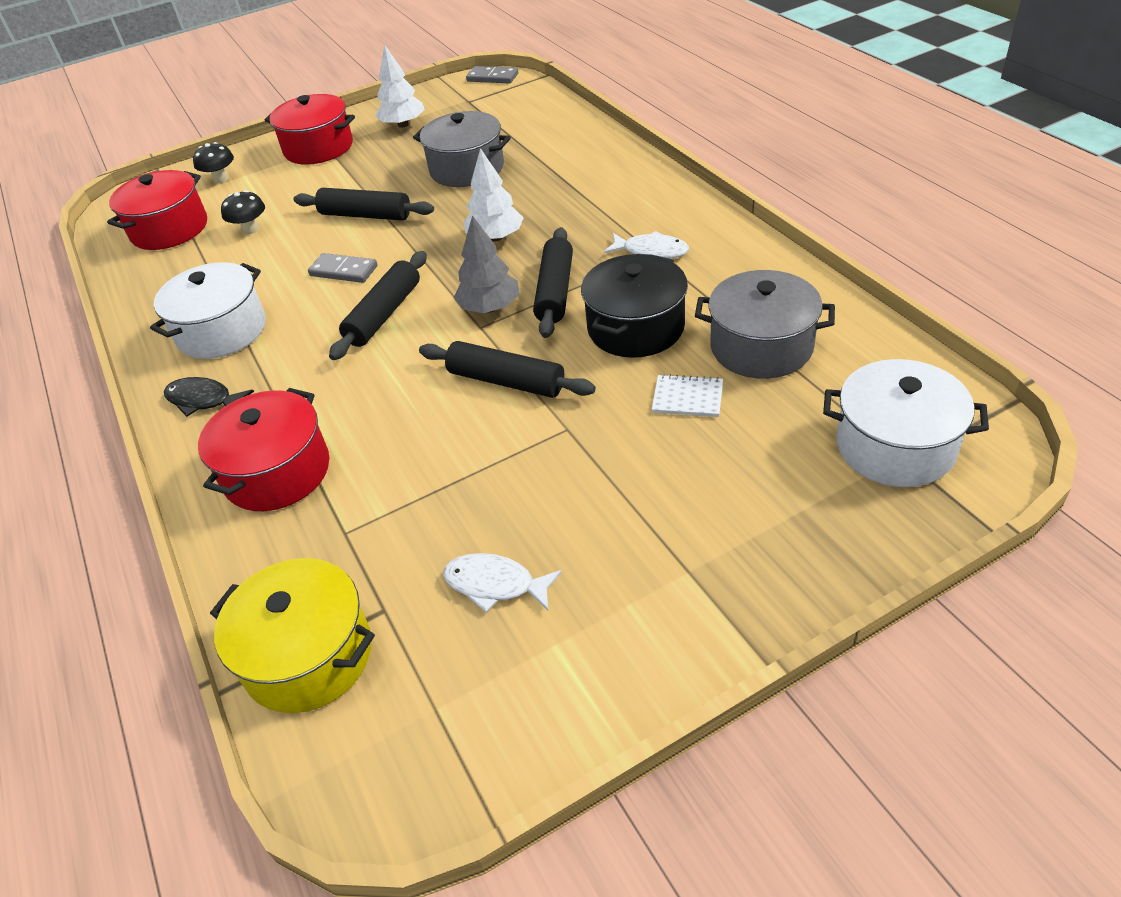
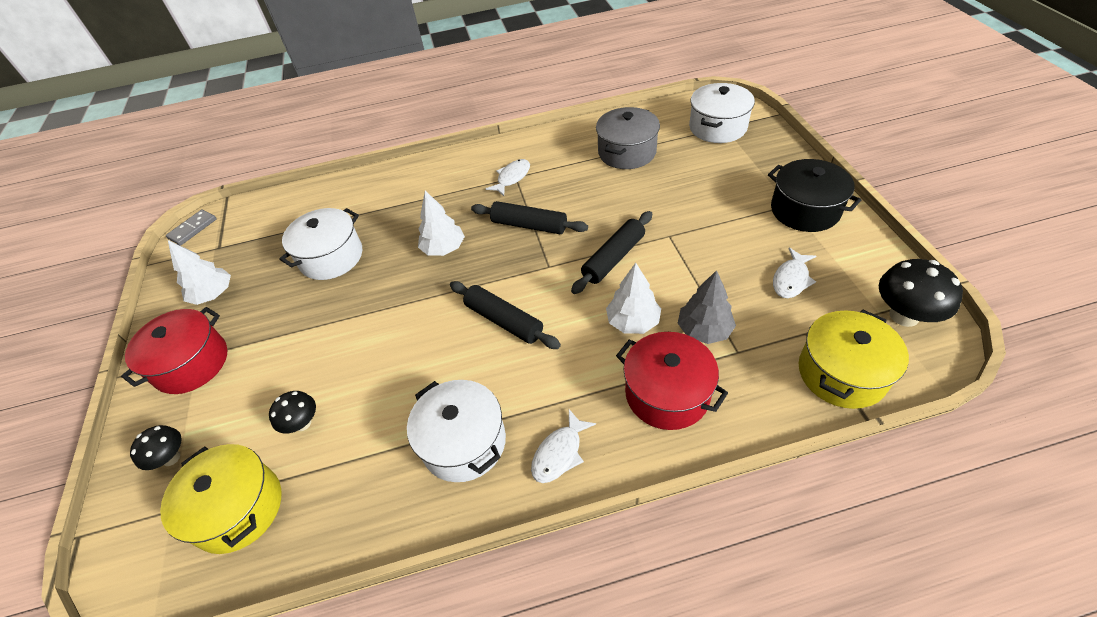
camera: 75 degrees left, 5 degrees up
red pot [107,170,207,250] -> yellow pot [160,444,281,554]
black fish [164,377,254,417] -> white fish [531,409,596,483]
black rolling pin [294,188,434,221] -> none
grey domino [308,253,378,283] -> none
grey pot [413,111,511,187] -> white pot [279,208,362,280]
grey tree [453,215,520,313] -> grey tree moved to [678,270,736,344]
black pot [581,254,688,358] -> black pot moved to [768,159,861,232]
white notebook [652,374,723,417] -> none
none -> white tree [606,263,661,334]
none -> black mushroom [879,259,963,327]

